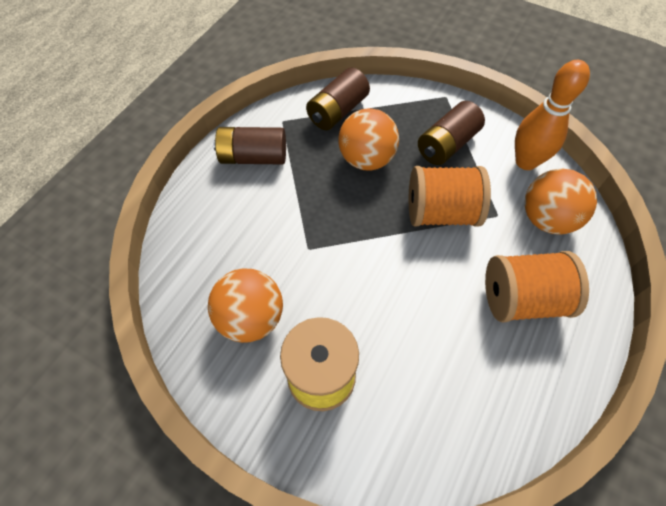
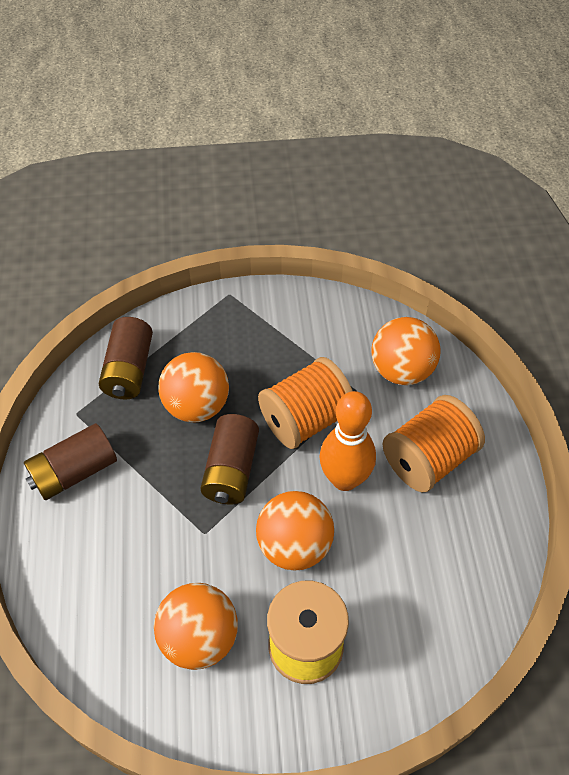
camera: 35 degrees left, 5 degrees down
brown battery [418,101,485,165] -> brown battery moved to [200,414,259,505]
orange bowling pin [515,60,590,170] -> orange bowling pin moved to [320,391,376,491]
none -> orange ball [256,491,334,570]

